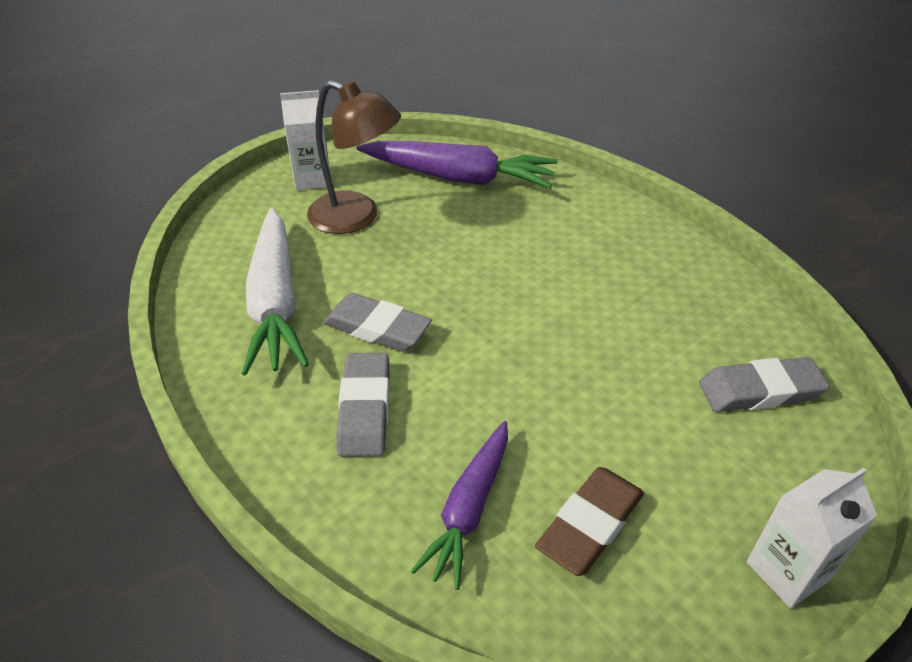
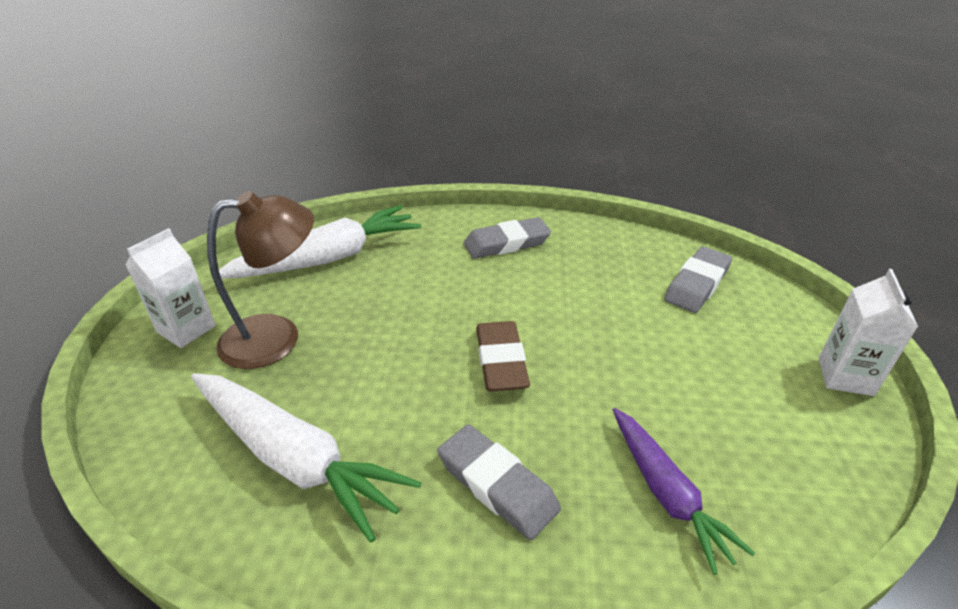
camera: 45 degrees left, 5 degrees down
grey eraser [323,293,432,352] -> grey eraser moved to [464,217,551,259]
purple carrot [357,141,558,188] -> white carrot [219,205,421,279]
brown eraser [535,467,644,576] -> brown eraser moved to [476,321,530,391]

